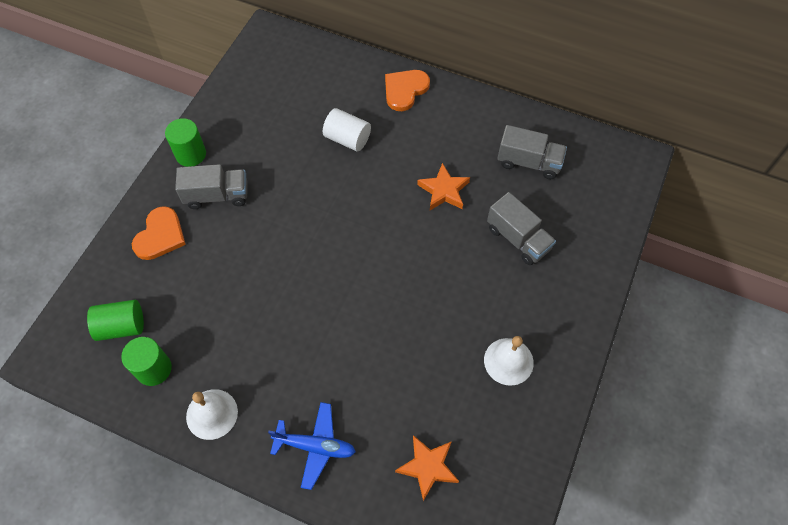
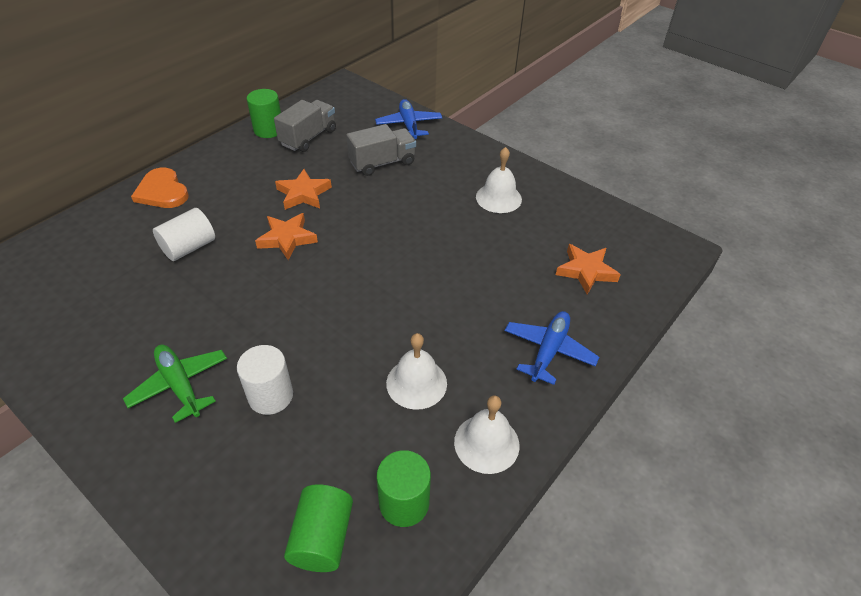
camera: 75 degrees left, 15 degrees down
orange heart [132,206,186,260] -> none
green cylinder [165,118,206,167] -> green cylinder moved to [247,89,281,138]
grey truck [175,164,247,209] -> green plane [123,345,227,423]
none -> white cylinder [237,345,293,415]
none -> orange star [255,213,318,260]
none -> blue plane [375,99,442,140]
none -> white bell [386,333,447,410]

